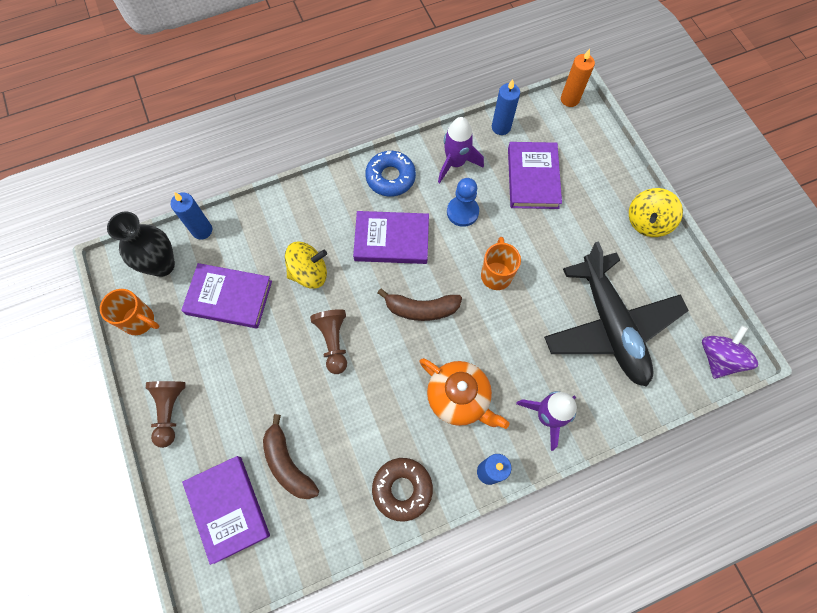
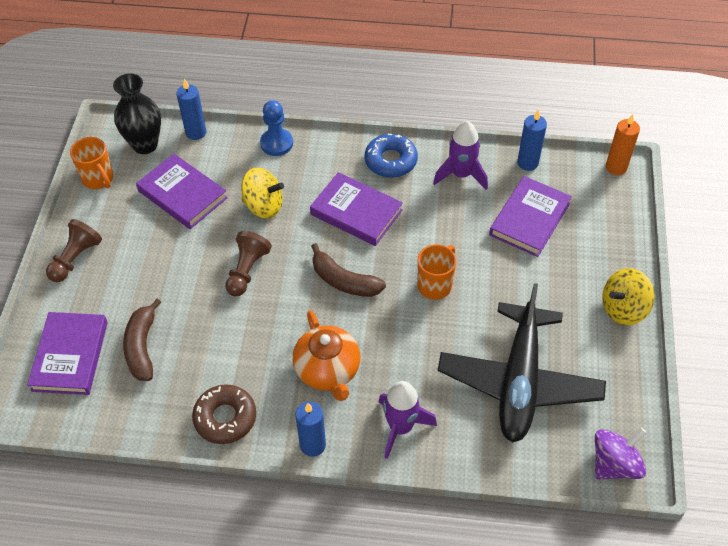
camera: 30 degrees right, 15 degrees down
blue pawn [447,178,479,227] -> blue pawn moved to [260,100,293,156]

